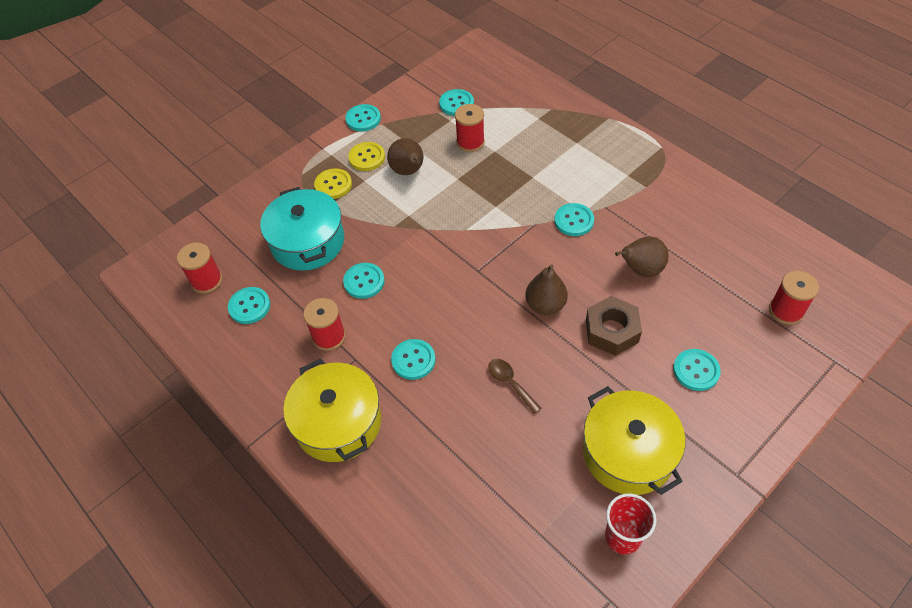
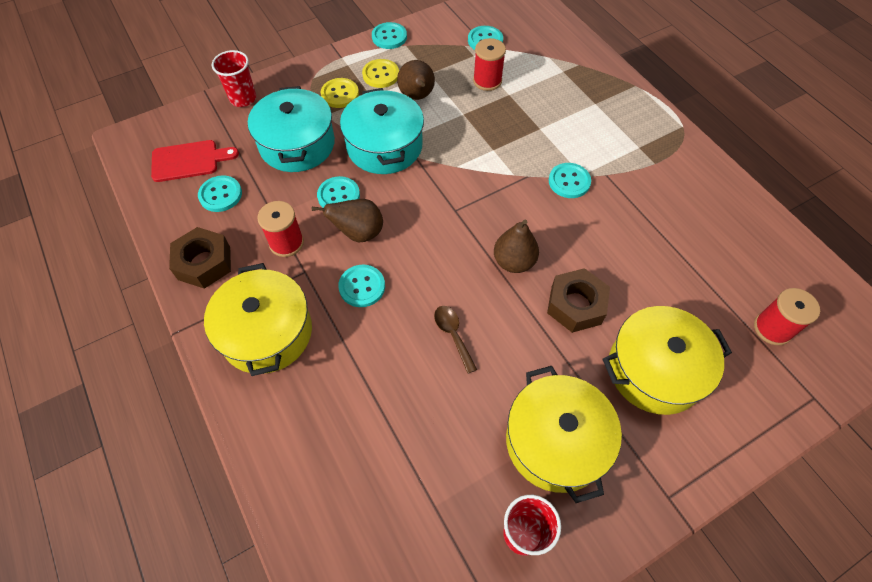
camera: 10 degrees right, 5 degrees up
red spool [177,243,222,293] -> red cutting board [151,140,239,182]
brown pear [615,236,669,277] -> brown pear moved to [312,199,383,242]
turquoise button [673,349,721,391] -> yellow pot [603,306,732,415]
none -> brown nut [169,227,231,289]
none -> red cup [212,50,256,107]
none -> turquoise pot [340,88,424,174]

